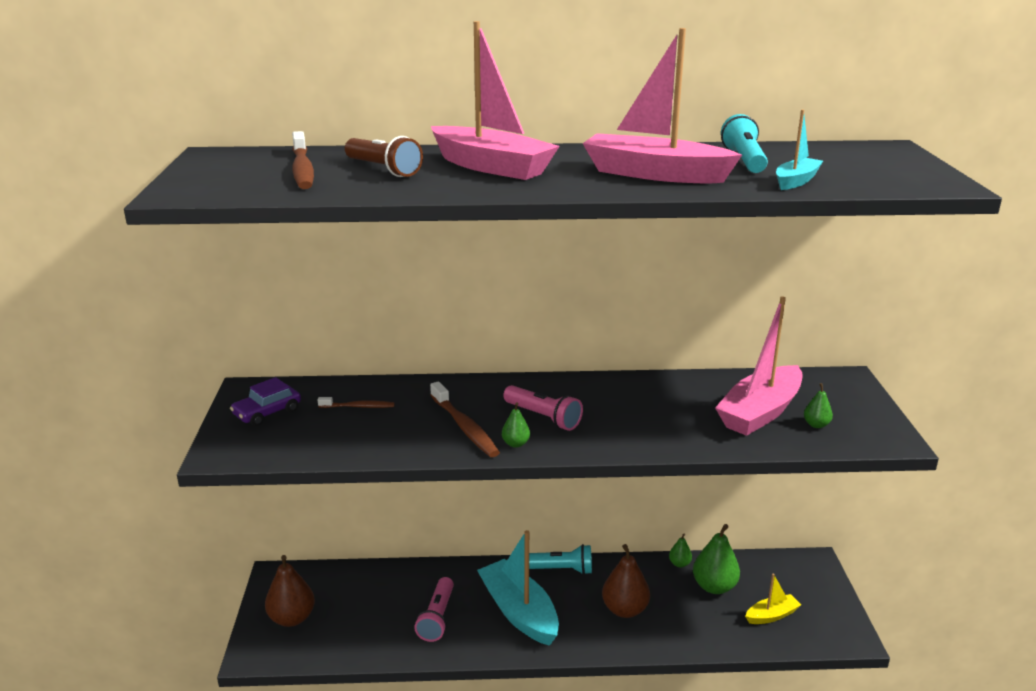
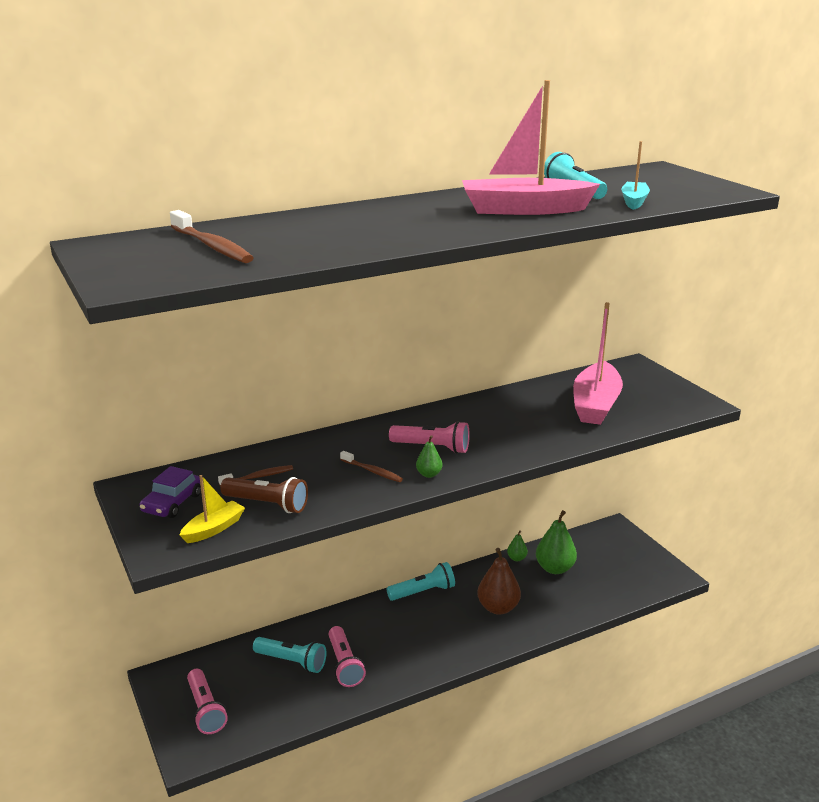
camera: 25 degrees left, 0 degrees up
brown pear [265,555,315,627] -> pink flashlight [187,669,228,734]
brown flashlight [345,136,423,177] -> brown flashlight moved to [220,477,308,513]
brown toothbrush [430,381,500,457] -> brown toothbrush [340,451,403,482], size x0.59
pink boat [431,21,560,180] -> none
turquoise boat [477,530,559,646] -> none
yellow boat [745,573,801,624] -> yellow boat moved to [180,475,245,543]
green pear [804,383,833,428] -> none
none -> turquoise flashlight [253,637,327,673]

